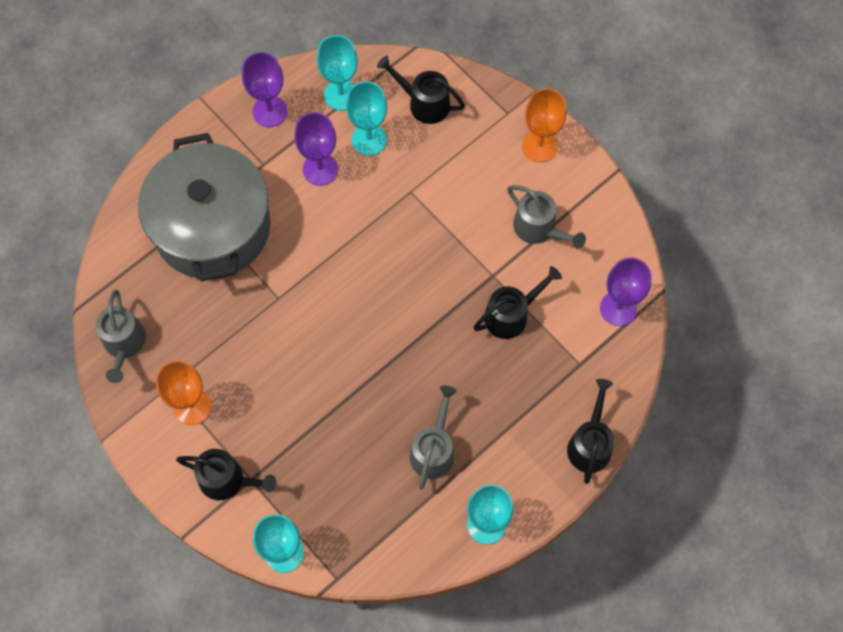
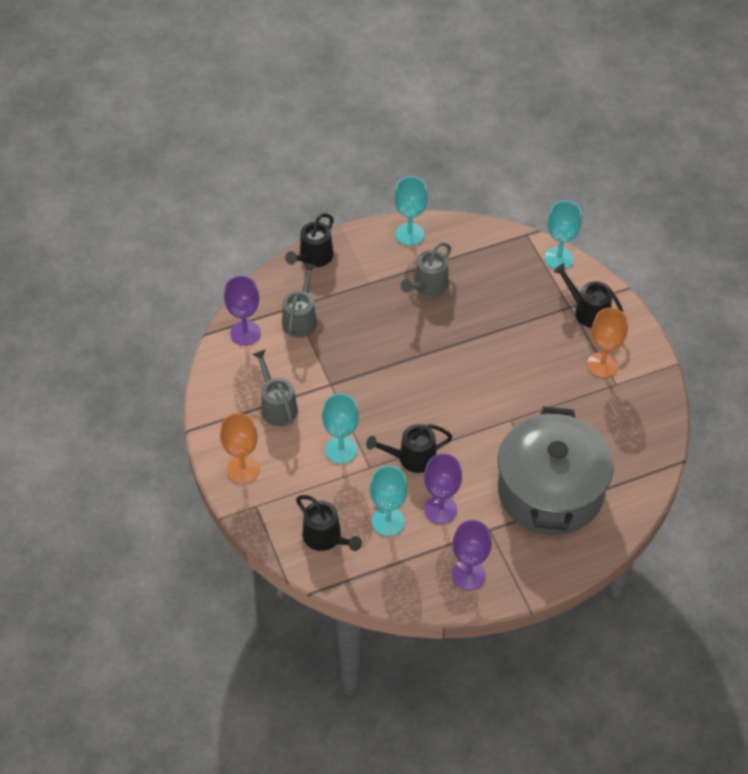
camera: 160 degrees left, 15 degrees down
grey watering can [96,290,146,383] -> grey watering can moved to [282,263,317,338]
turquoise goblet [317,35,358,111] -> turquoise goblet moved to [322,394,359,464]
black watering can [473,266,562,339] -> black watering can moved to [366,424,452,473]

